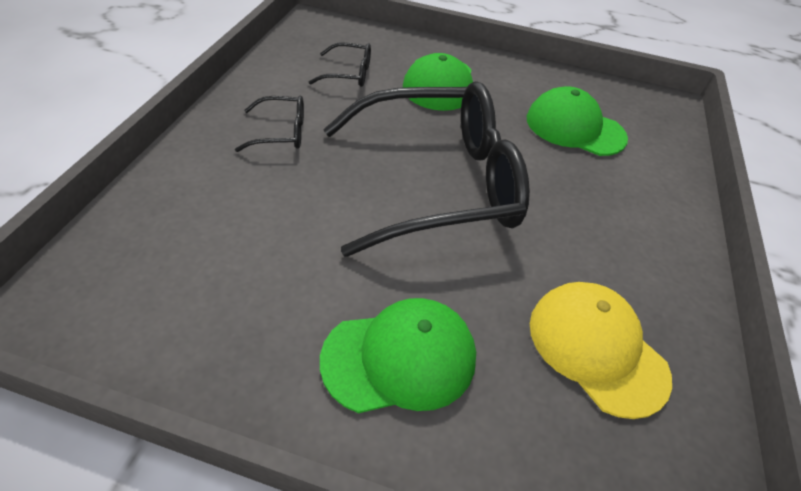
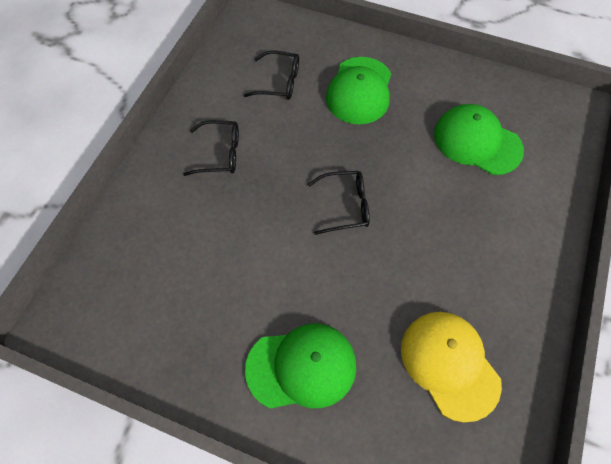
camera: 10 degrees right, 15 degrees up
black glasses [323,81,530,257] -> black glasses [308,171,370,235], size x0.40

